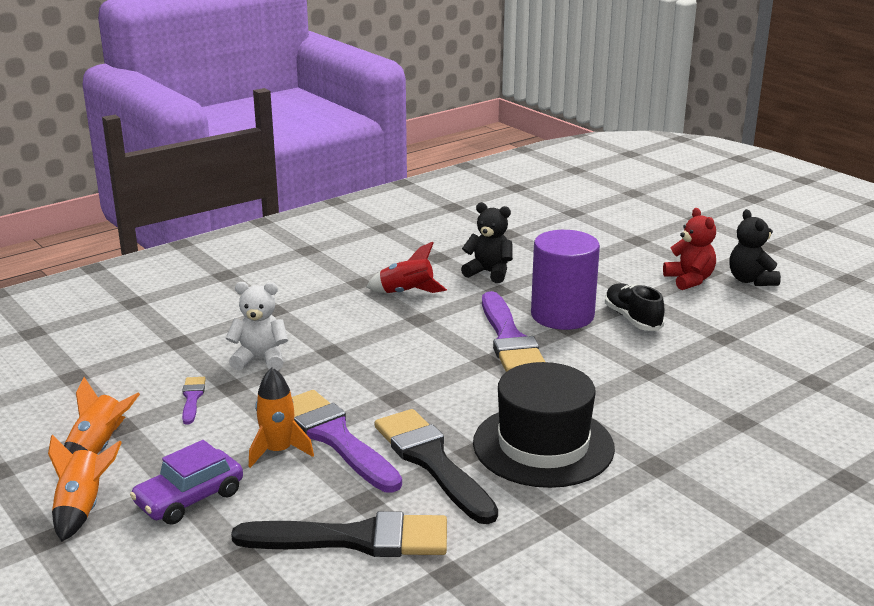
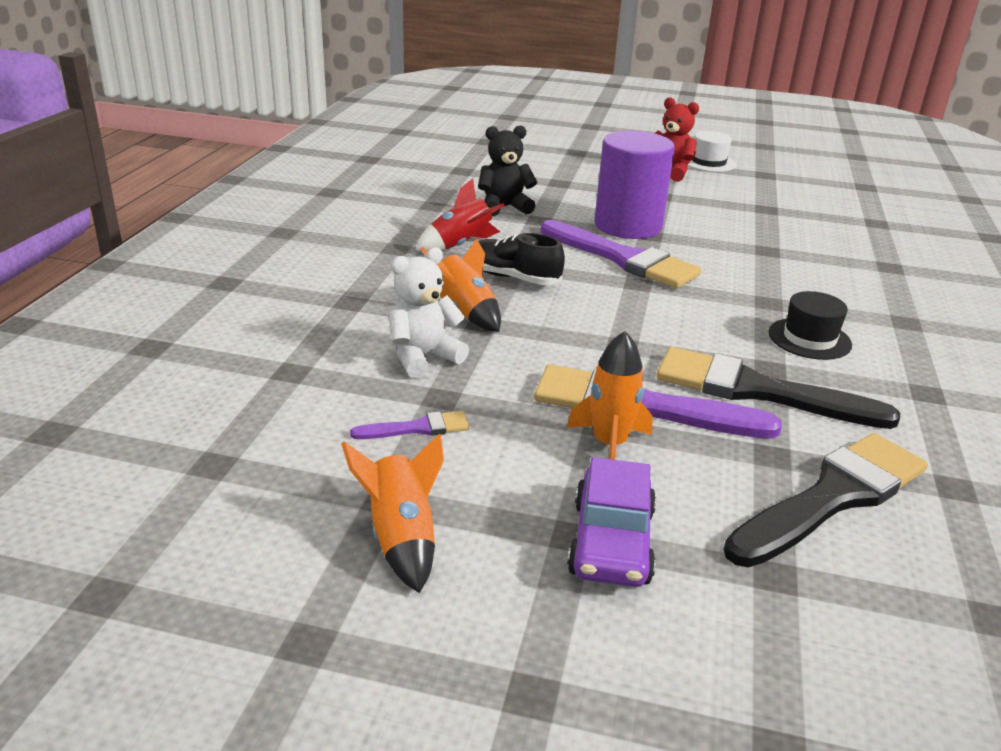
camera: 40 degrees left, 5 degrees up
orange rocket [48,435,122,542] -> orange rocket moved to [420,239,501,332]
purple brush [182,377,206,425] -> purple brush turned 120 degrees clockwise [350,411,469,439]
black hat [473,362,615,488] -> black hat [769,291,852,360], size x0.52
black shoe [605,283,665,331] -> black shoe moved to [471,233,565,285]
black teddy bear [729,209,781,286] -> white hat [687,131,736,172]

